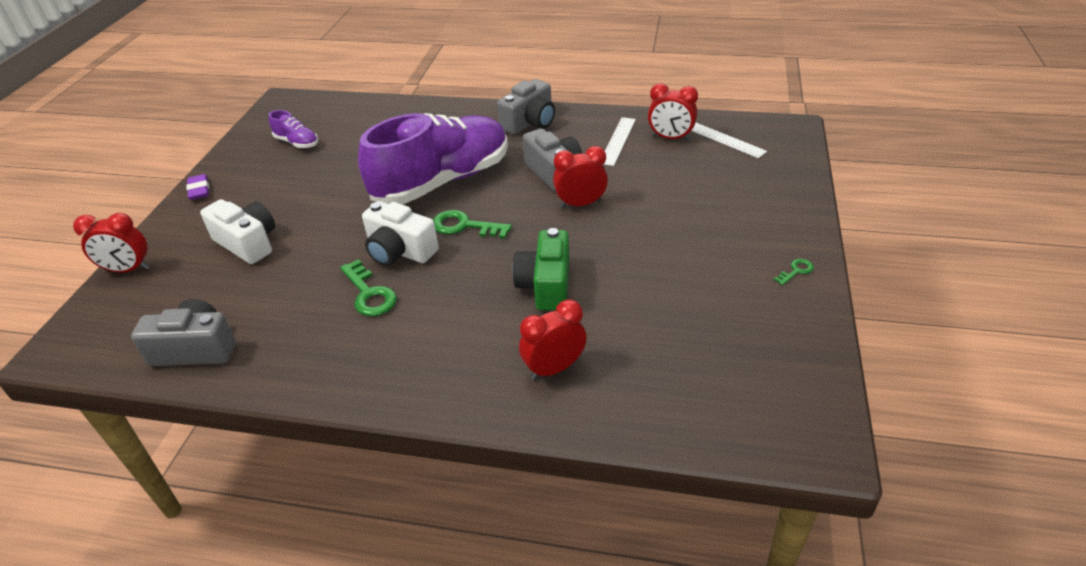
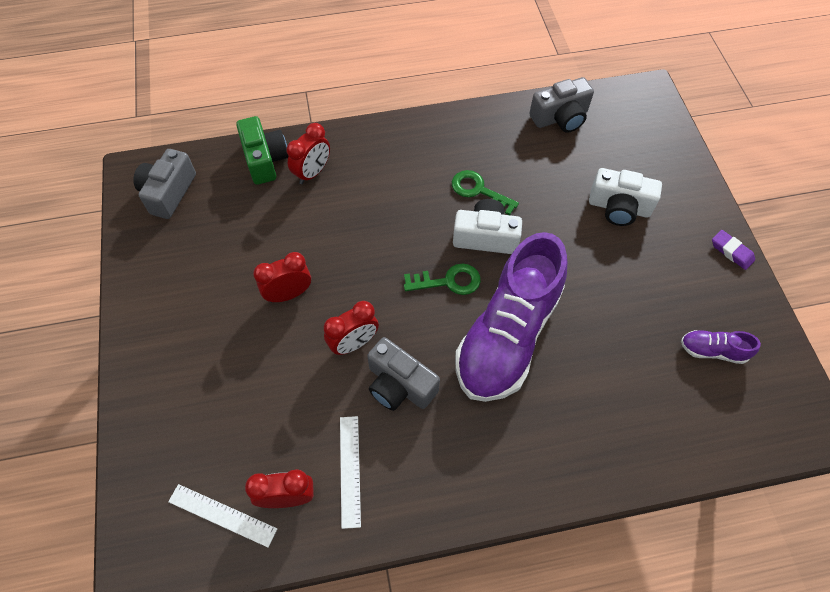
camera: 155 degrees right, 20 degrees up
red clock [73,213,150,273] -> red clock moved to [253,252,311,302]
grey camera [497,79,555,135] -> grey camera moved to [133,149,196,219]
green camera [512,228,570,311] -> green camera moved to [236,116,288,185]
green key [774,259,814,285] -> none

